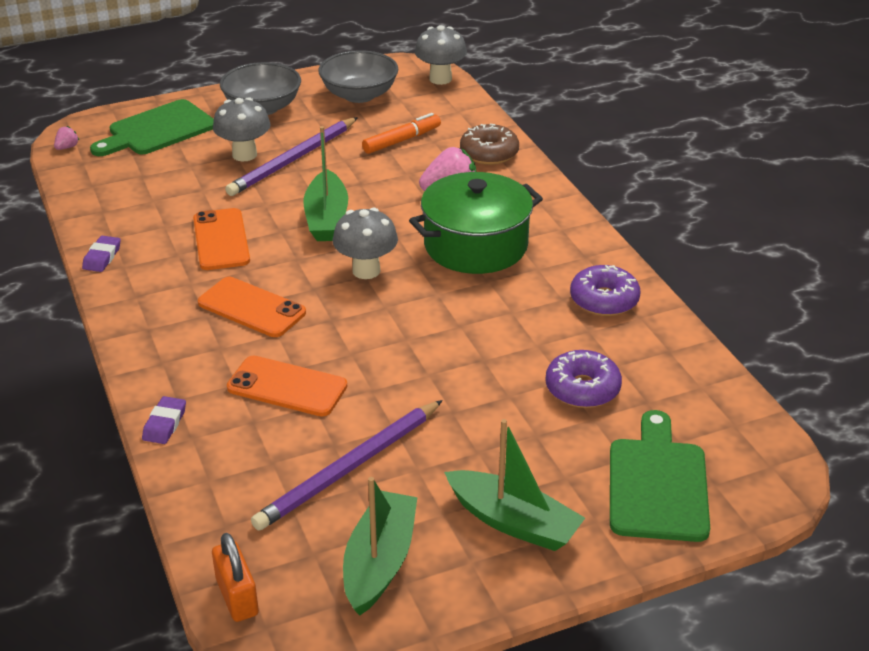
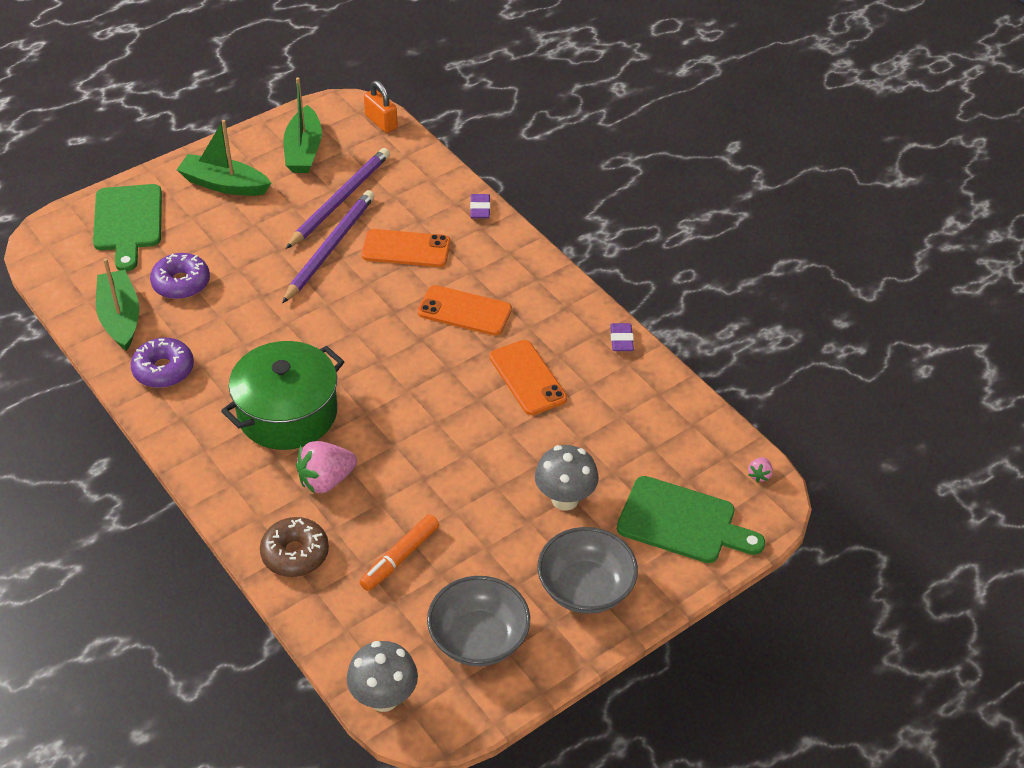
camera: 165 degrees right, 10 degrees up
green cutting board [90,99,214,156] -> green cutting board turned 75 degrees clockwise [617,476,765,563]
purple pencil [225,117,358,196] -> purple pencil moved to [282,190,375,304]
green boat [303,126,348,241] -> green boat moved to [96,258,139,351]
grey mushroom [333,208,398,279] -> none

